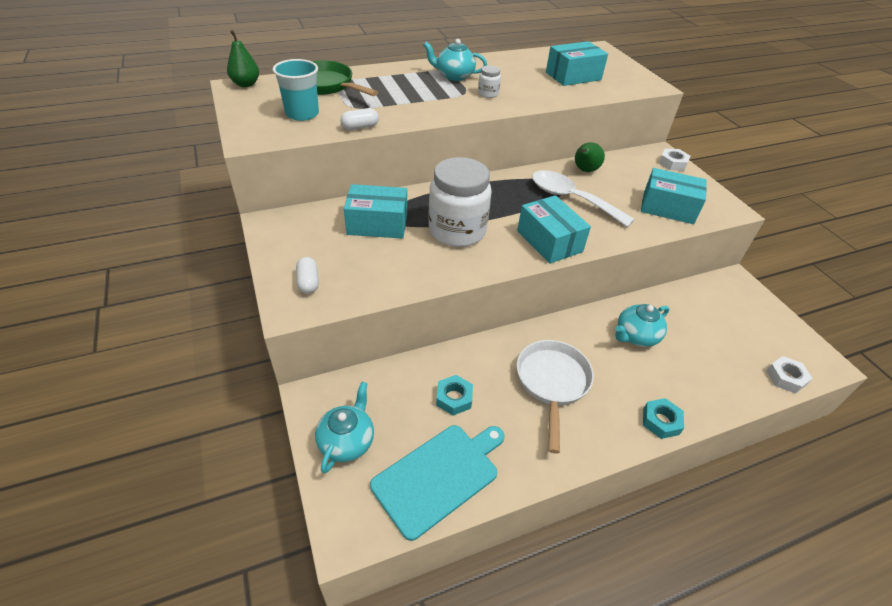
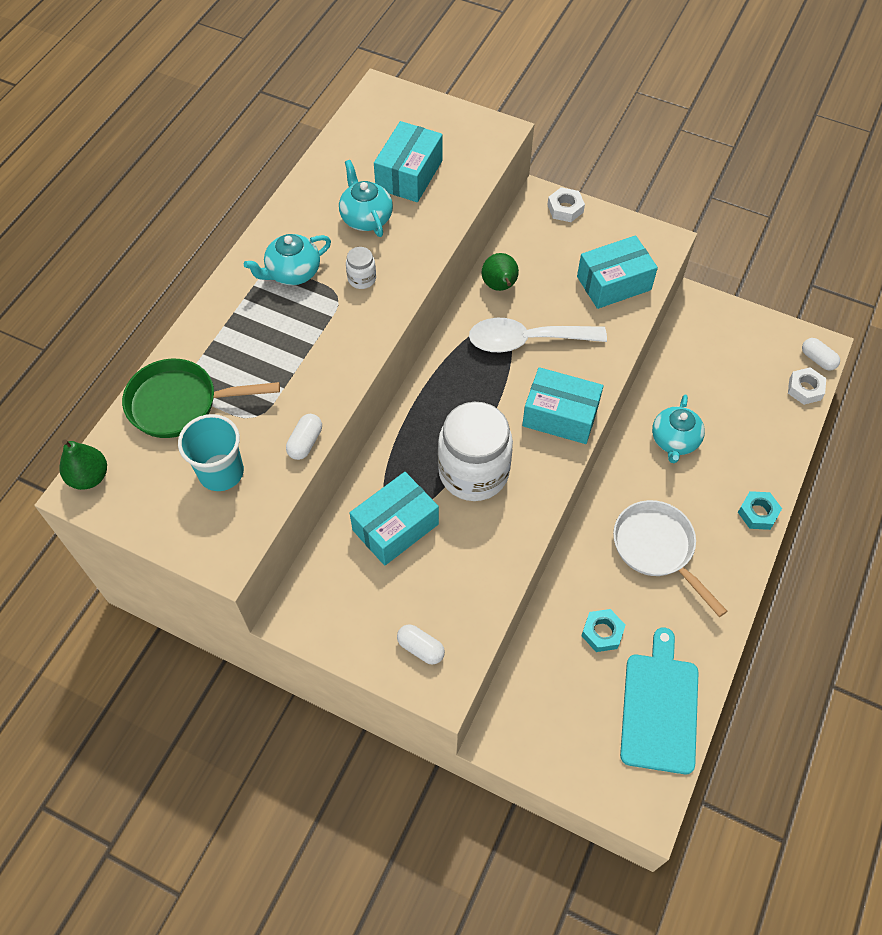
camera: 40 degrees left, 15 degrees up
turquoise teapot [315,382,374,473] -> turquoise teapot moved to [339,160,393,237]
none -> white capsule [802,338,840,371]

